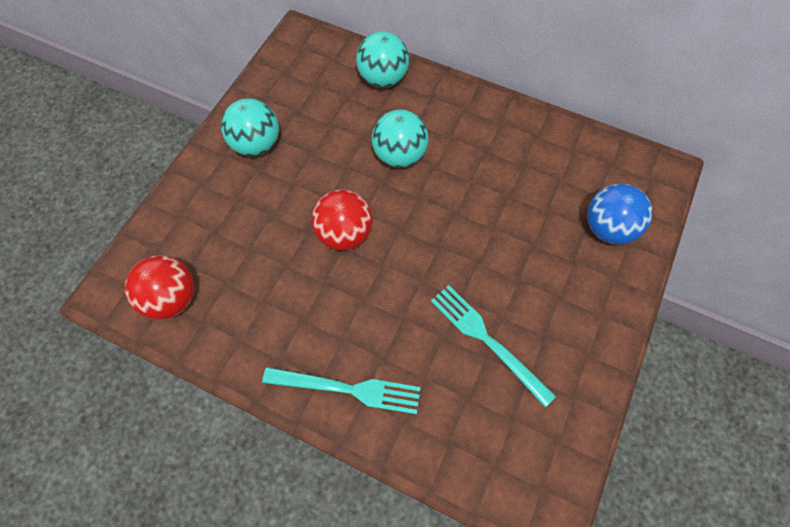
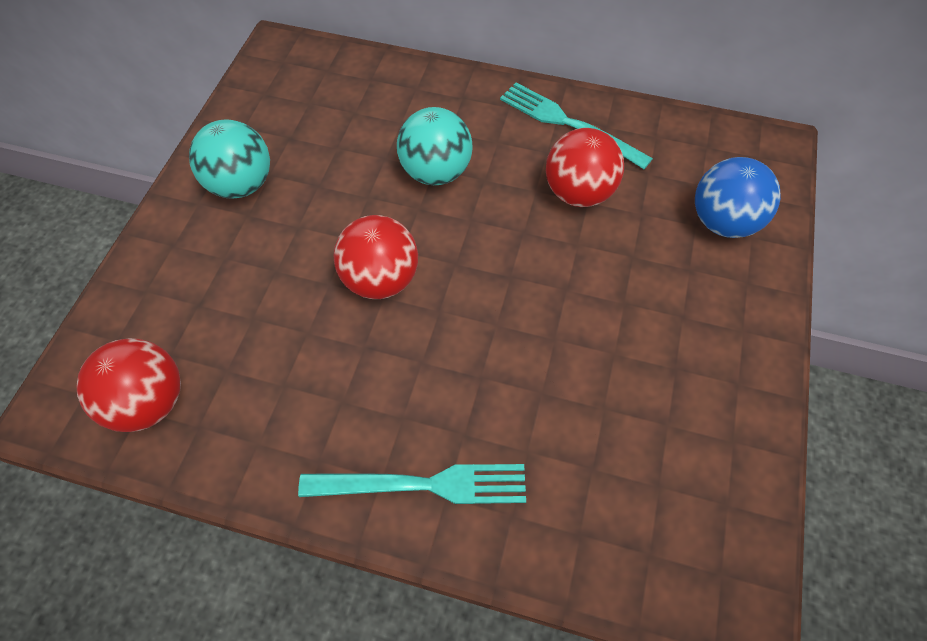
camera: 10 degrees left, 5 degrees down
turquoise ball [356,31,409,88] -> none
turquoise fork [431,285,556,407] -> turquoise fork moved to [500,83,653,169]
none -> red ball [546,128,624,207]

